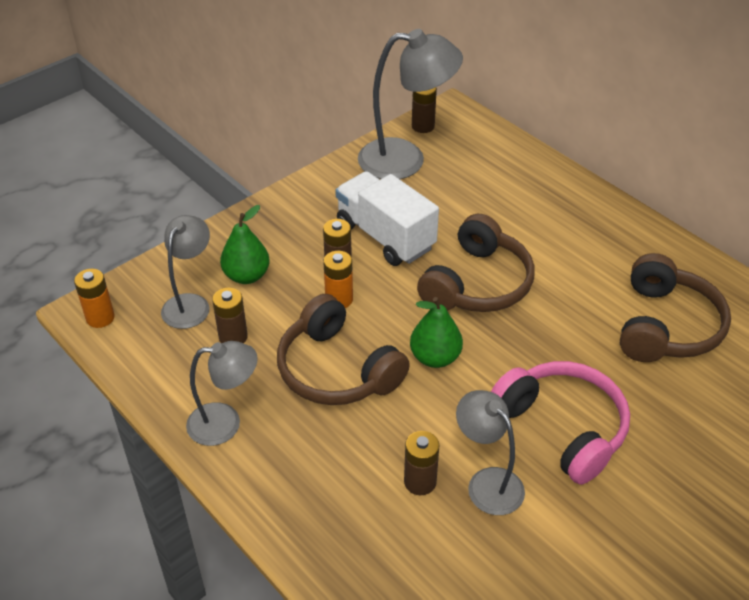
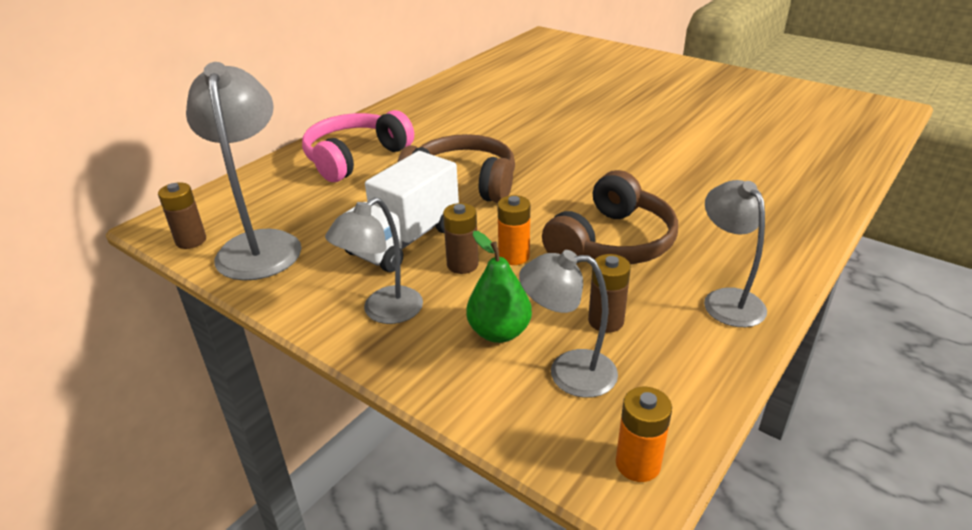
camera: 100 degrees left, 10 degrees down
brown battery [404,431,440,495] -> none
green pear [410,297,463,368] -> none
grey lamp [456,390,525,515] -> grey lamp moved to [325,197,423,324]
pink headphones [491,361,630,485] -> pink headphones moved to [302,110,414,182]
brown headphones [620,253,731,362] -> none

